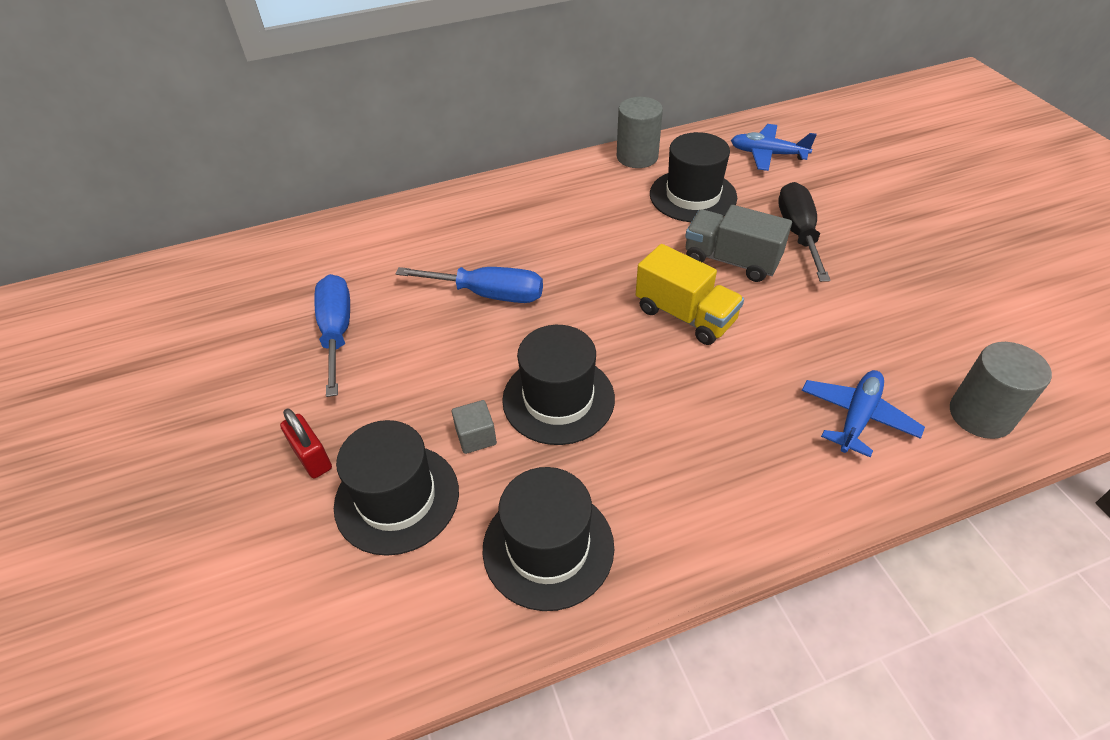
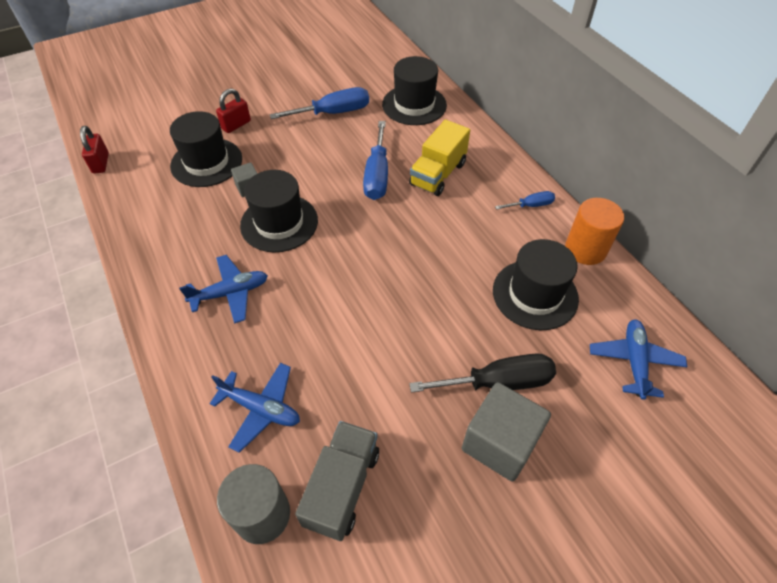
camera: 80 degrees right, 5 degrees up
black hat [482,467,614,611] -> black hat moved to [382,56,447,125]
grey cylinder [617,97,663,168] -> orange cylinder [565,198,624,265]
yellow truck [636,244,744,345] -> yellow truck moved to [409,120,470,196]
grey truck [685,205,792,282] -> grey truck moved to [295,421,379,541]
none -> red padlock [80,126,109,174]
none -> blue plane [179,255,268,324]
none -> grey cube [462,382,551,482]
none -> blue screwdriver [495,191,555,210]

